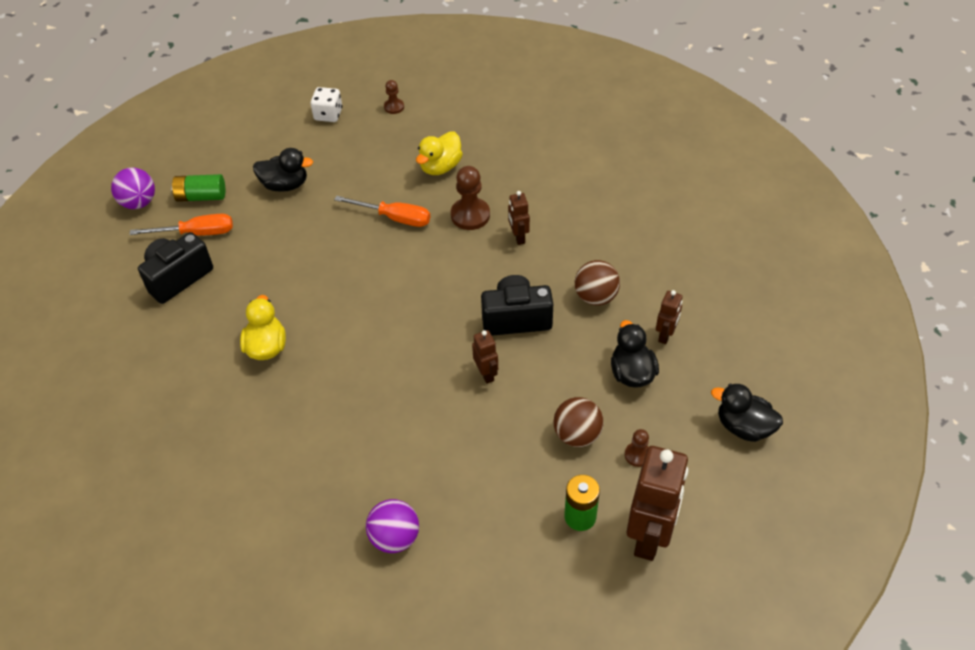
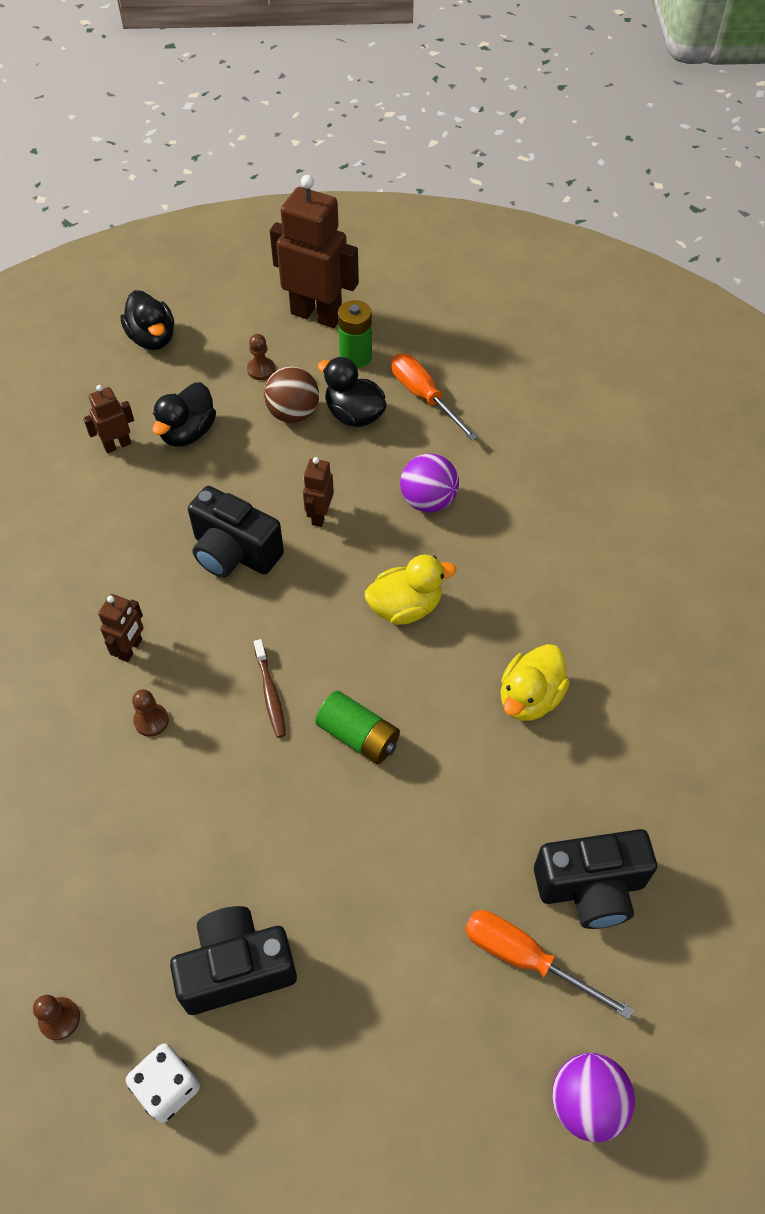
camera: 145 degrees left, 5 degrees up
green battery [171,174,225,202] -> green battery moved to [315,691,400,764]
black duck [253,148,313,192] -> black duck moved to [318,357,387,427]
orange screwdriver [334,196,430,227] -> orange screwdriver moved to [391,354,478,441]
purple ball [366,499,419,553] -> purple ball moved to [400,453,459,513]
yellow duck [416,131,463,175] -> yellow duck moved to [365,555,456,625]
brown pawn [451,166,490,230] -> brown pawn [132,689,169,737], size x0.56
brown ball [575,260,620,305] -> none
brown robot [627,446,689,561] -> brown robot turned 60 degrees clockwise [270,175,359,328]
none -> black camera [170,906,297,1015]
none -> brown toothbrush [254,639,286,738]

